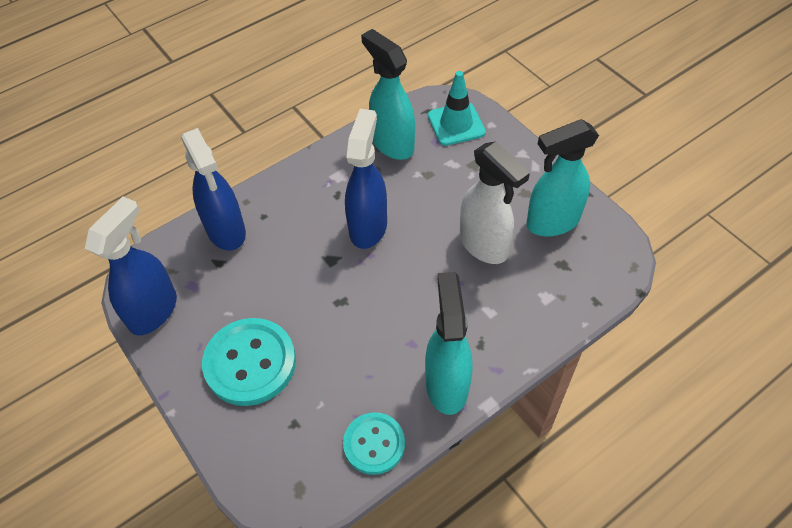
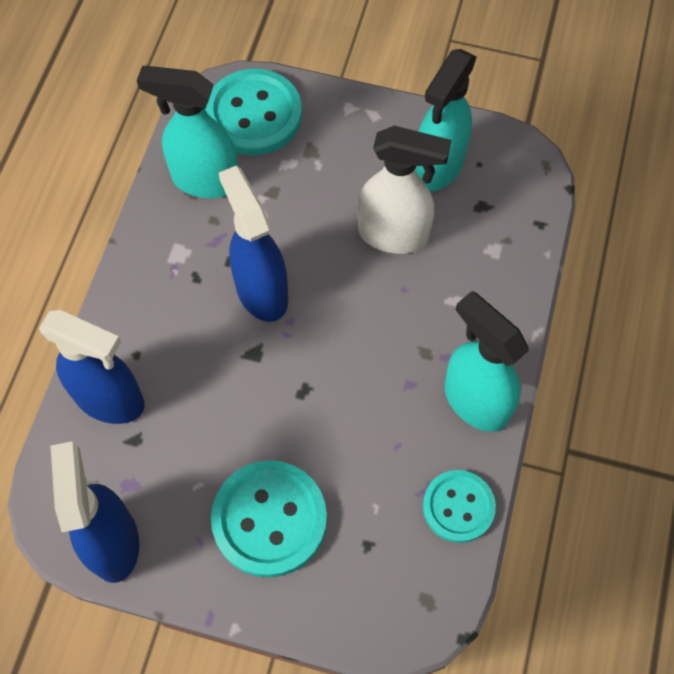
camera: 40 degrees left, 10 degrees up
turquoise traffic cone [428,71,486,146] -> turquoise button [205,69,302,155]

